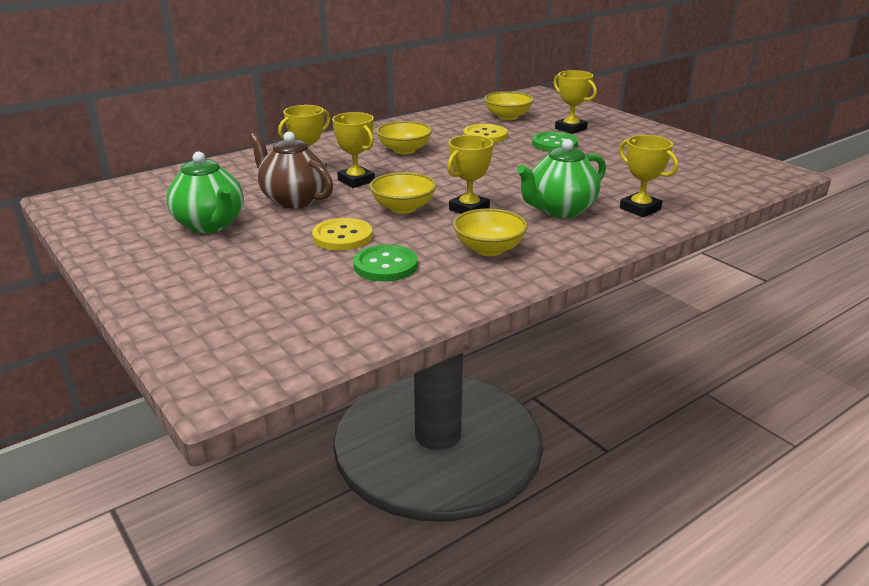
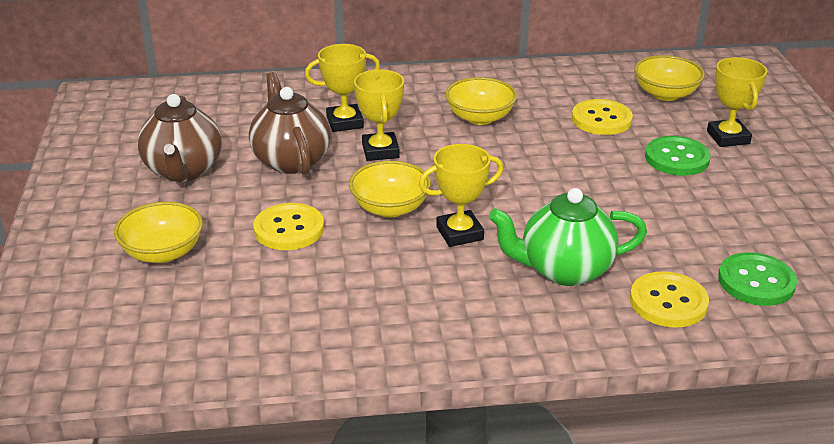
camera: 30 degrees right, 5 degrees up
green teapot [166,152,244,233] -> brown teapot [138,94,222,182]
green button [354,244,418,282] -> green button moved to [718,252,797,306]
yellow bowl [453,208,528,256] -> yellow bowl moved to [114,202,203,263]
yellow trophy [619,135,678,217] -> yellow button [630,271,709,328]

